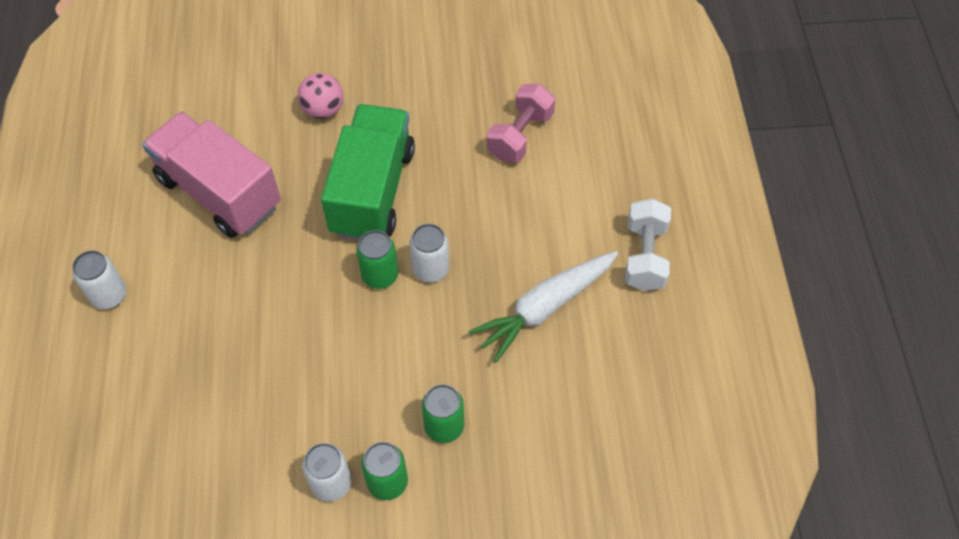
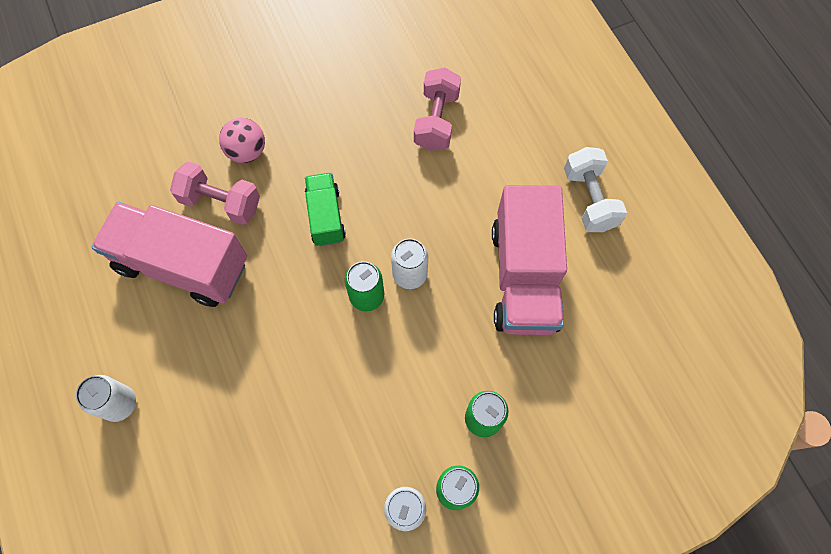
camera: 20 degrees left, 10 degrees up
green truck [321,104,415,240] -> green truck [305,172,346,246], size x0.54
white carrot [468,251,618,363] -> pink truck [492,185,567,335]
none -> pink dumbbell [170,161,260,225]

